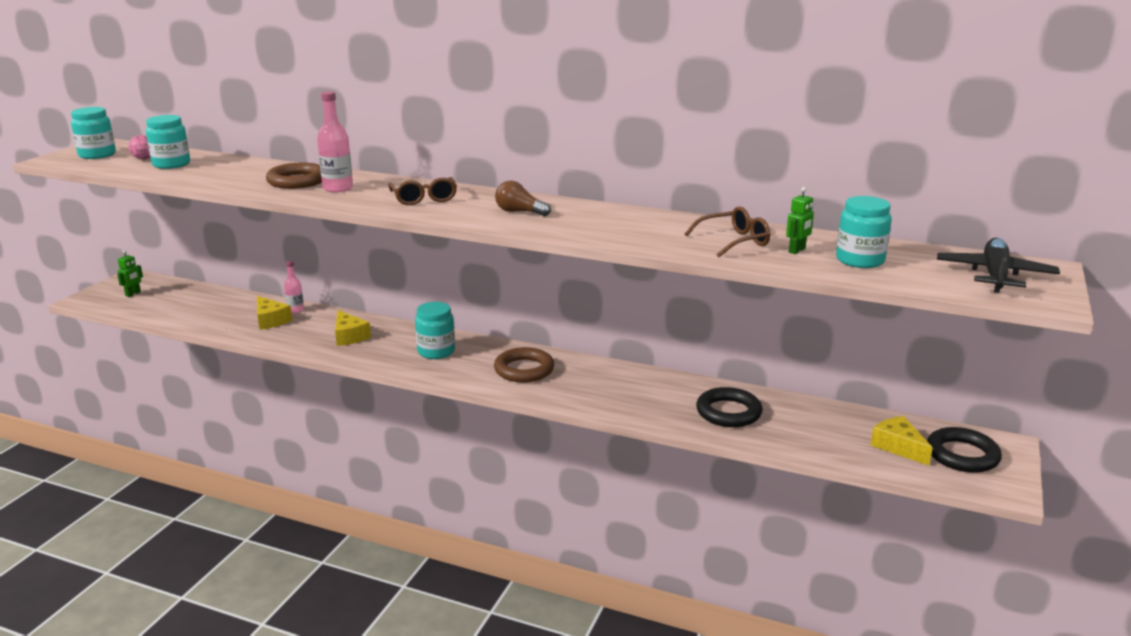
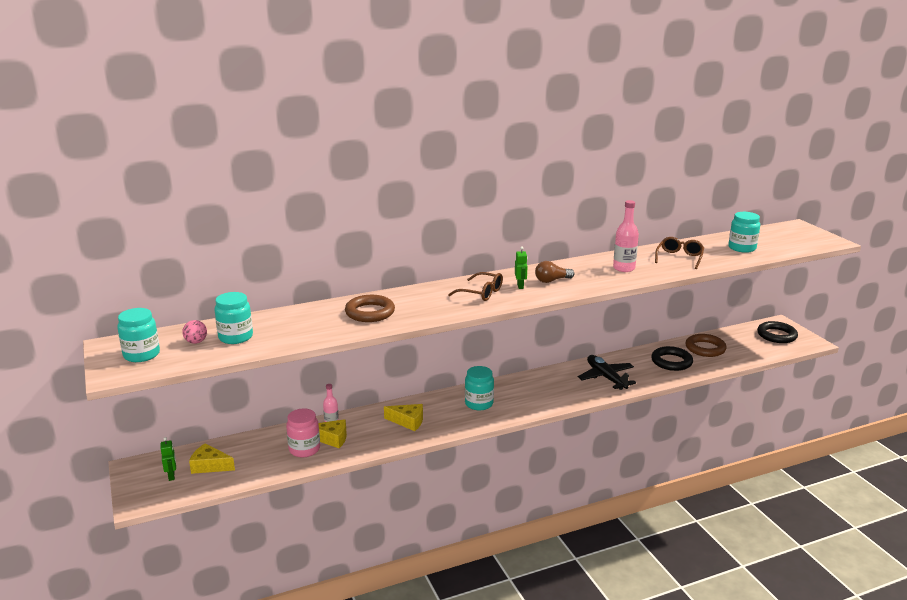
camera: 45 degrees left, 0 degrees up
pink bottle [317,91,353,193] -> pink bottle moved to [613,200,639,272]
brown ring [494,347,554,383] -> brown ring moved to [685,334,727,357]
green robot [786,187,814,254] -> green robot moved to [515,246,528,289]
yellow cheese [870,416,933,466] -> yellow cheese moved to [189,443,235,474]
black plane [937,238,1060,293] -> black plane moved to [578,355,636,390]
none -> pink jar [286,408,320,457]

